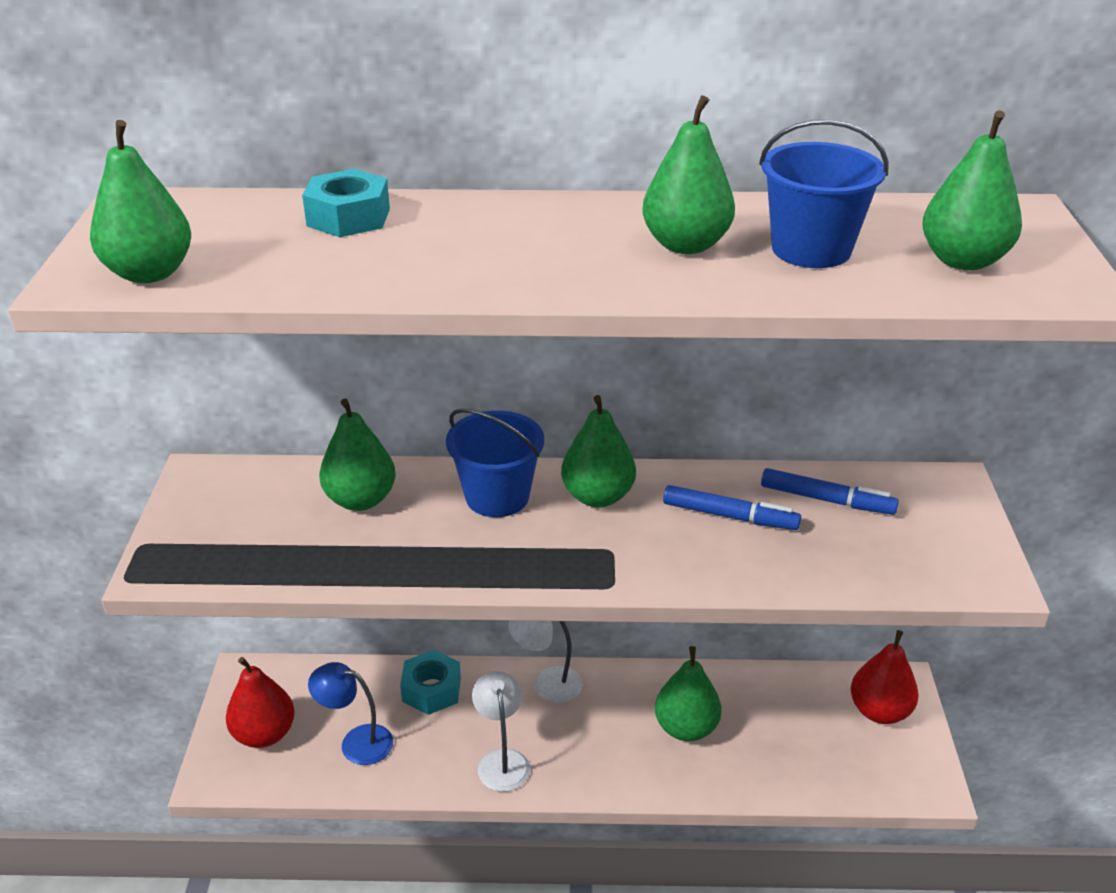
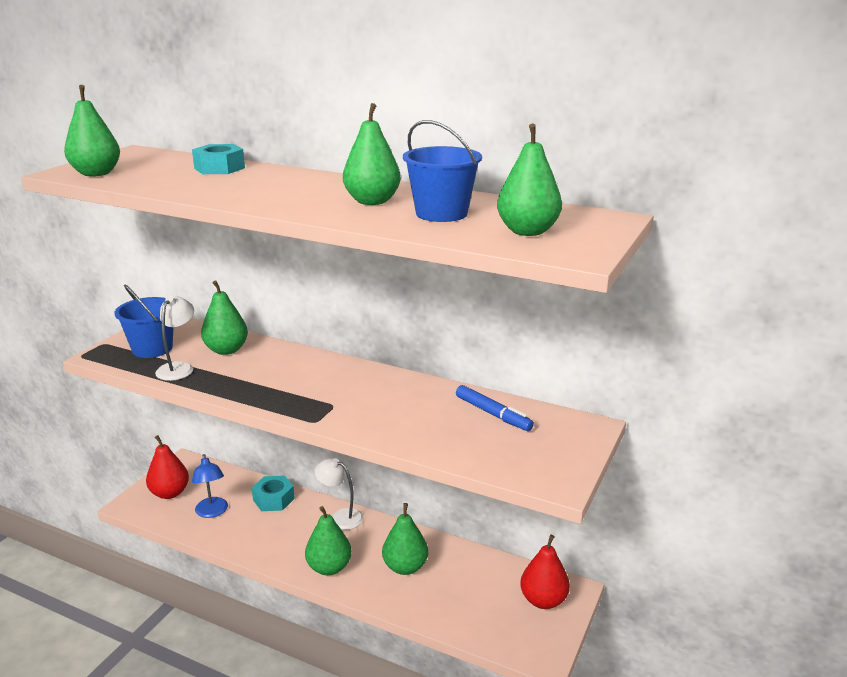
camera: 25 degrees right, 10 degrees down
blue lamp [308,662,393,765] -> blue lamp turned 150 degrees counterclockwise [192,454,228,518]
blue bucket [446,409,544,517] -> blue bucket moved to [115,284,174,358]
white lamp [472,671,530,792] -> white lamp moved to [155,296,194,381]
green pear [561,395,636,507] -> green pear moved to [305,506,352,575]
blue marker [663,485,801,530] -> none

